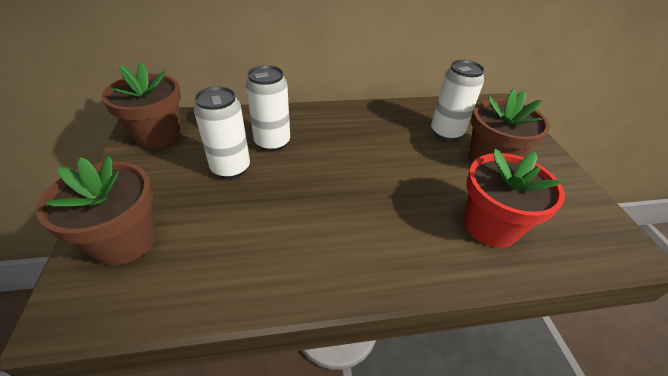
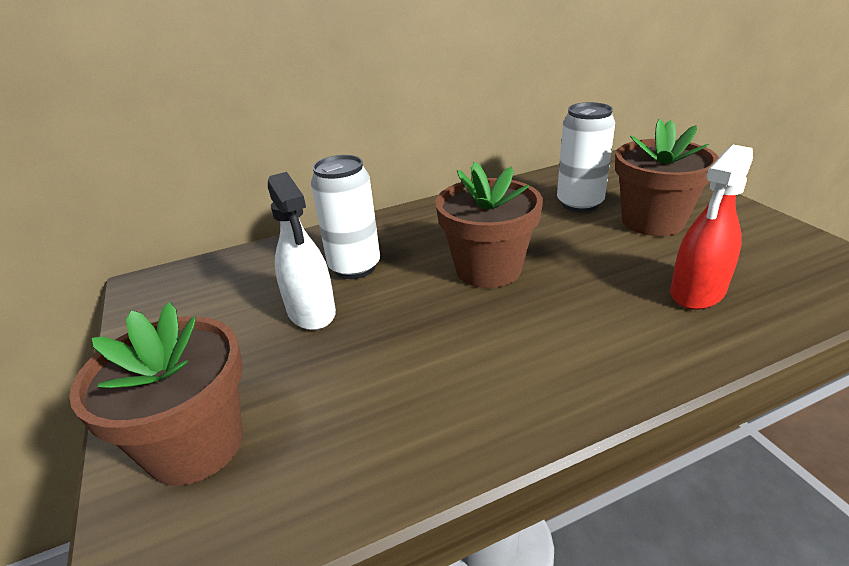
camera: 10 degrees left, 10 degrees down
brown flower pot [102,62,181,149] -> brown flower pot moved to [435,161,543,288]
white can [194,86,250,179] -> white spray bottle [268,172,336,330]
red flower pot [464,149,565,248] -> red spray bottle [670,145,753,310]

